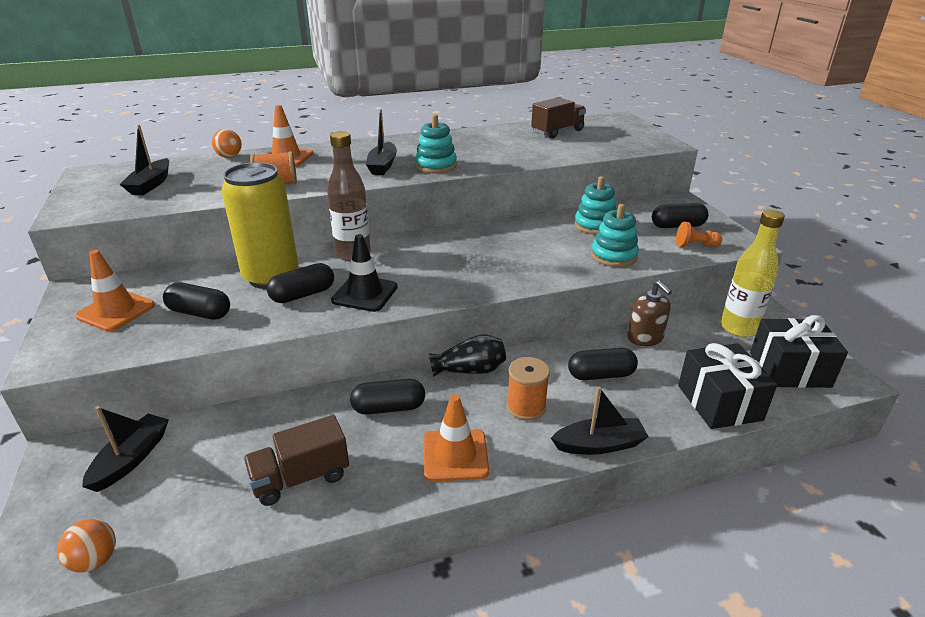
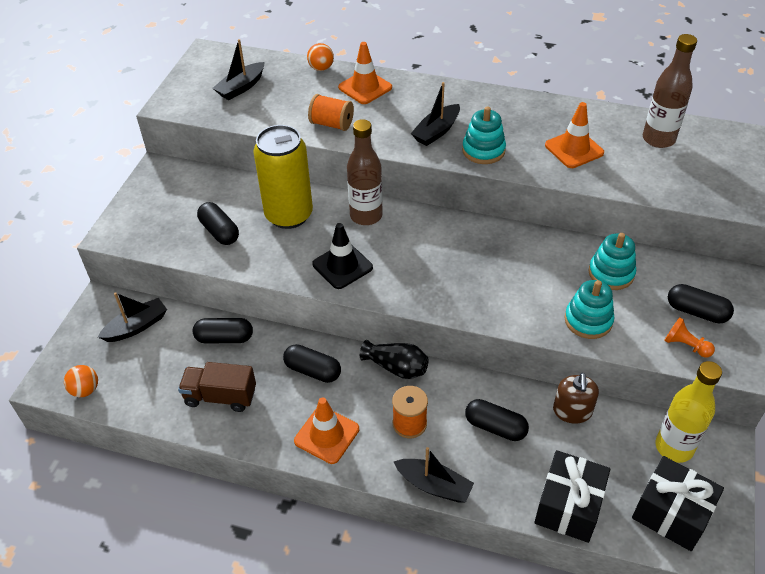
camera: 35 degrees right, 15 degrees up
orange traffic cone [75,250,155,332] -> orange traffic cone moved to [545,102,604,168]
black capsule [267,263,334,303] -> black capsule moved to [193,318,253,343]
brown truck [531,97,586,138] -> brown bottle [643,34,697,148]

